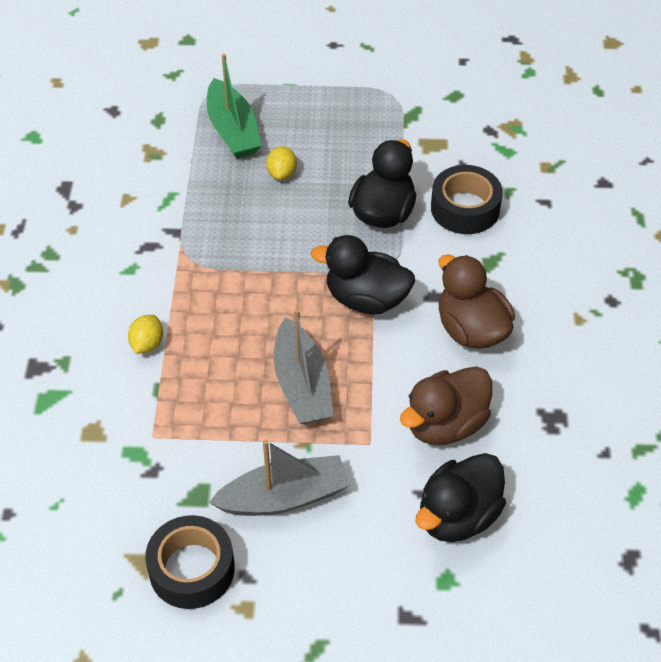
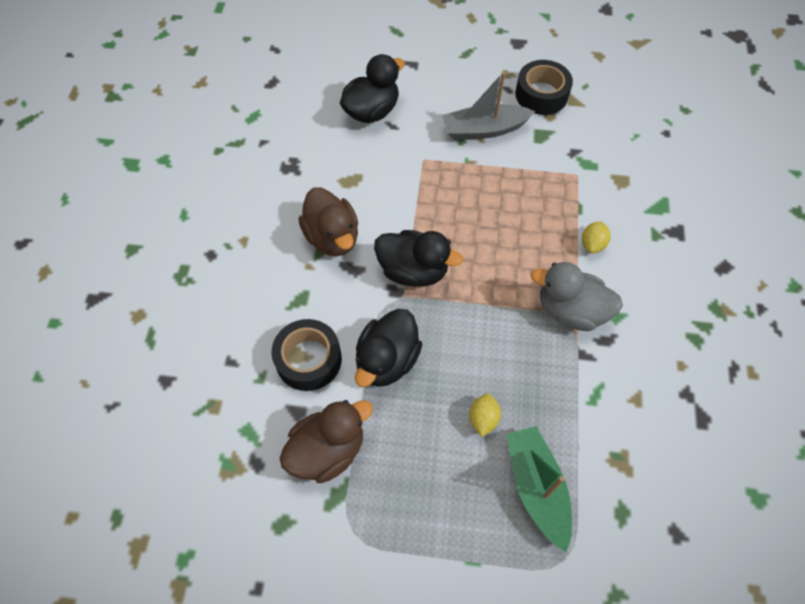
camera: 175 degrees left, 10 degrees up
grey boat [274,309,334,424] -> none
brown duck [400,366,492,445] -> brown duck moved to [280,400,373,483]
none -> grey duck [531,262,623,331]

